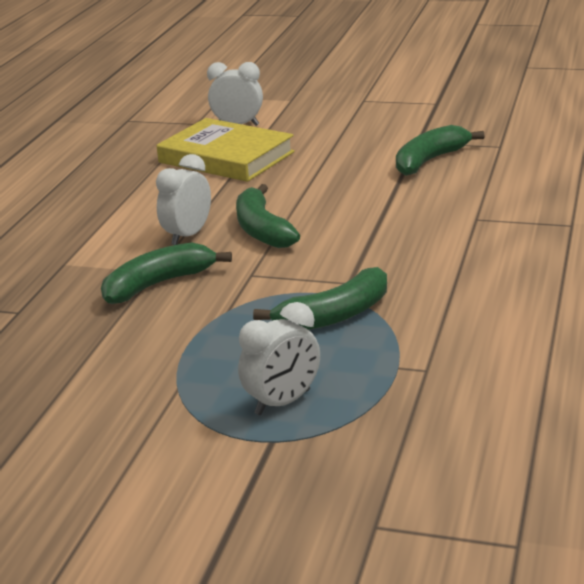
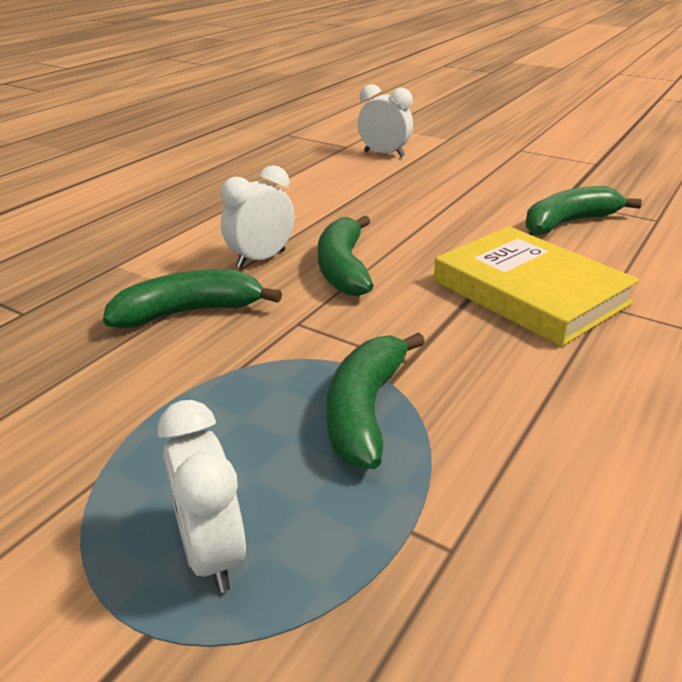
camera: 15 degrees right, 5 degrees up
yellow book [156,118,295,182] -> yellow book moved to [434,226,639,347]
white clock [238,302,320,415] -> white clock turned 90 degrees clockwise [158,400,246,593]
green banana [253,267,387,330] -> green banana turned 120 degrees clockwise [326,332,425,469]

